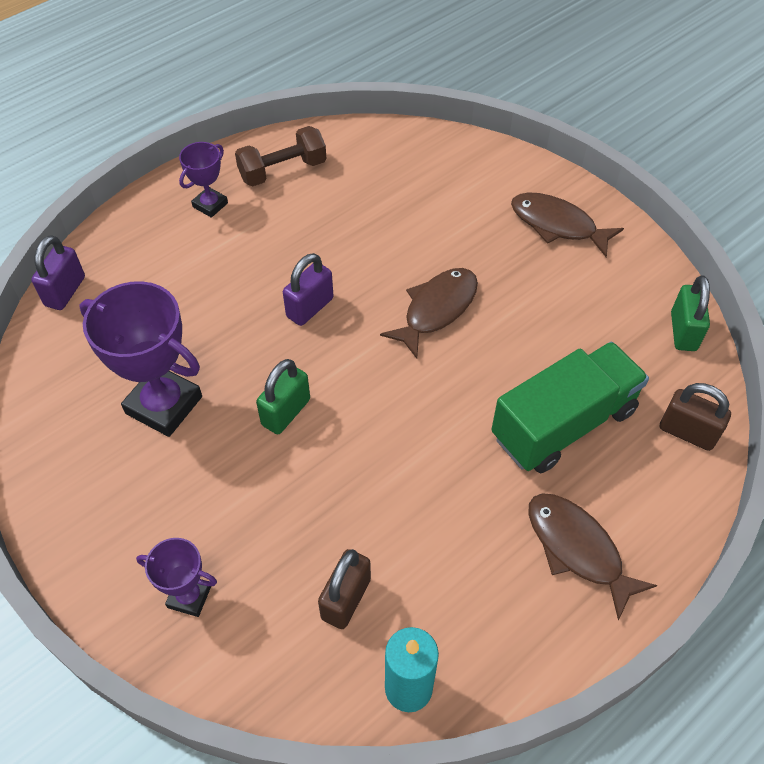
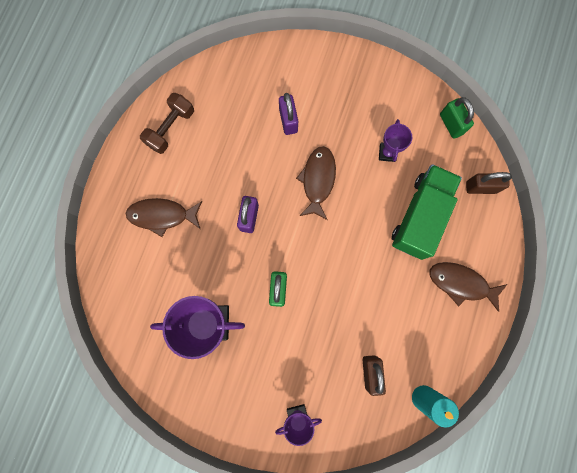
camera: 30 degrees left, 25 degrees up
purple padlock [31,235,85,310] -> purple padlock moved to [279,93,298,135]
purple trophy [179,142,228,218] -> purple trophy moved to [379,119,412,162]
brown fish [511,192,624,257] -> brown fish moved to [125,198,202,237]

